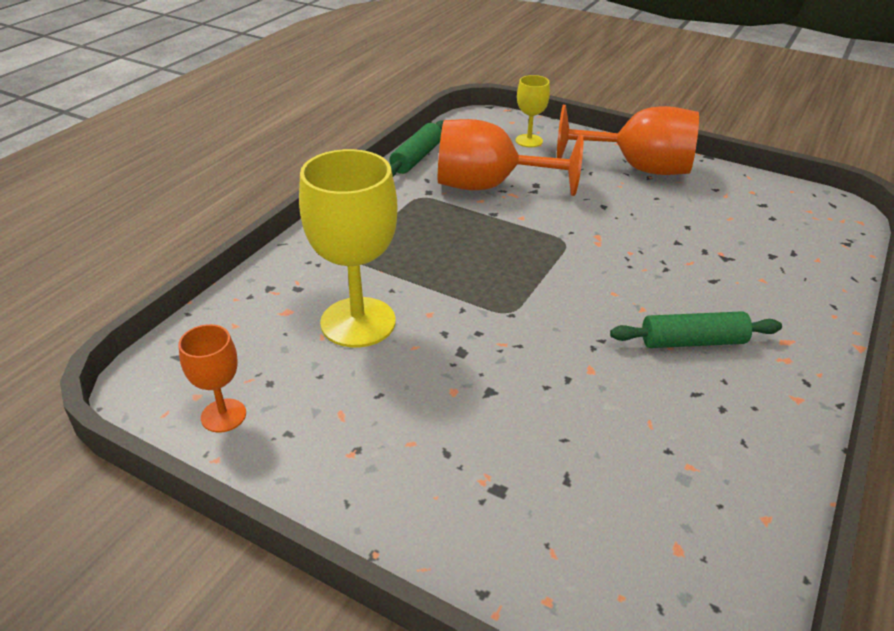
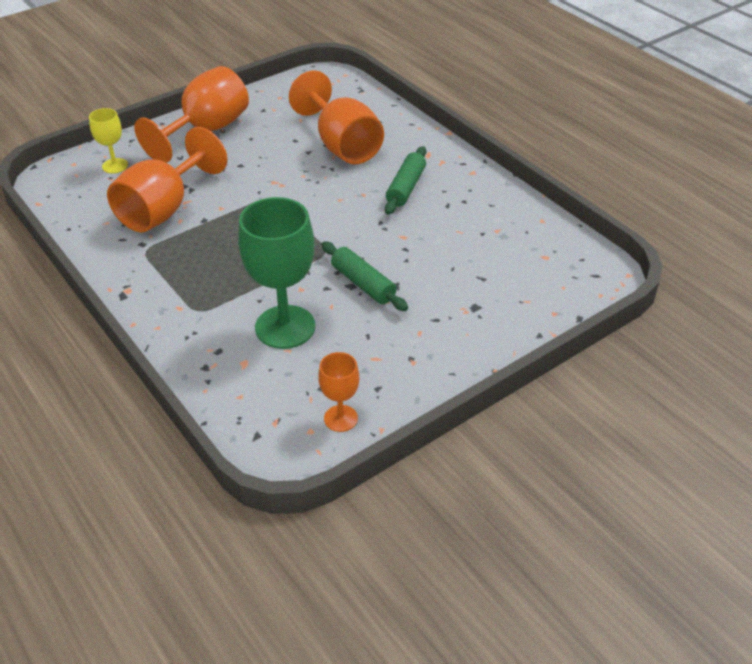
camera: 65 degrees left, 5 degrees up
yellow goblet [299,149,398,348] -> green goblet [238,197,315,349]
green rolling pin [389,120,443,176] -> green rolling pin moved to [321,241,408,311]
none -> orange goblet [289,70,384,164]

